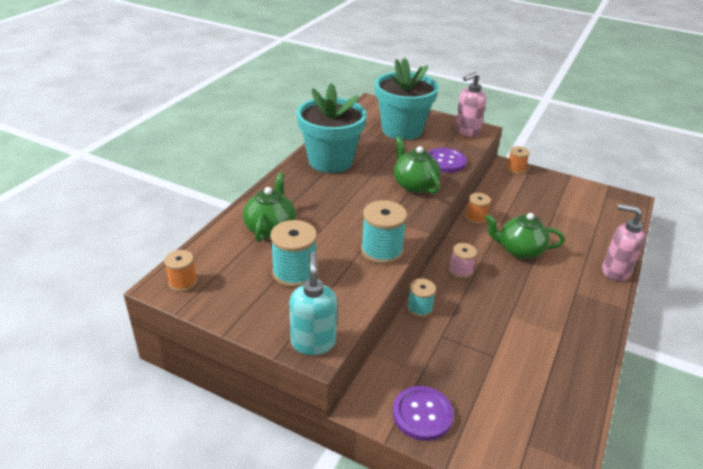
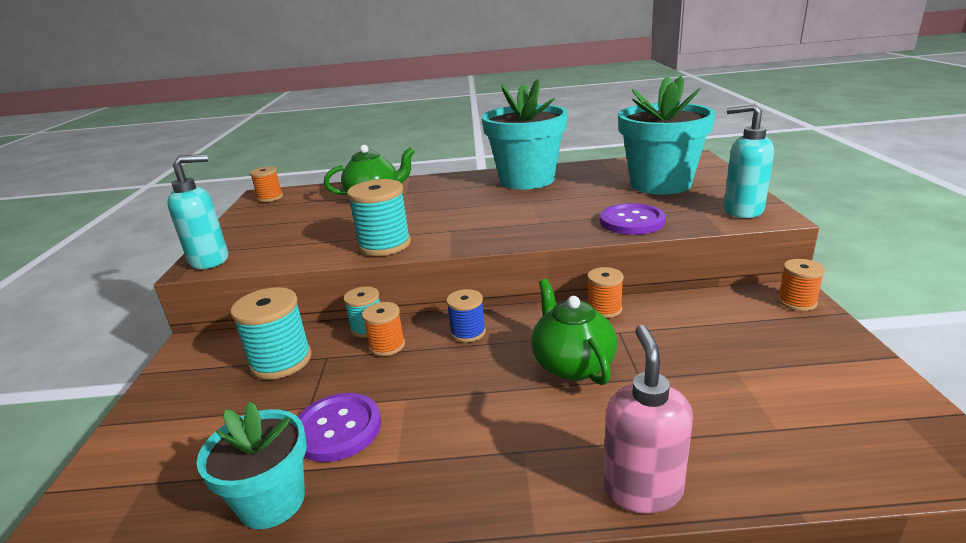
camera: 65 degrees right, 10 degrees down
turquoise spool [270,220,317,288] -> turquoise spool moved to [230,287,312,379]
purple button [393,386,454,441] -> purple button moved to [298,393,381,462]
green teapot [394,137,441,194] -> none
pink spool [449,243,477,279] -> blue spool [446,289,486,342]
pink soap dispenser [455,72,486,137] -> turquoise soap dispenser [724,103,774,218]
none -> turquoise flower pot [197,402,307,529]
none -> orange spool [362,302,405,356]

